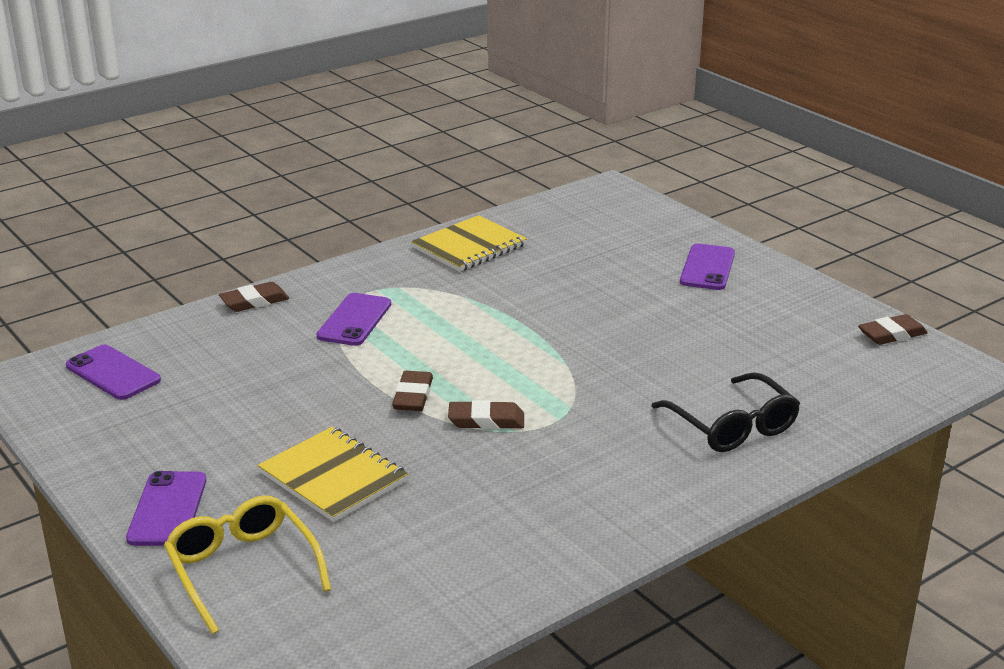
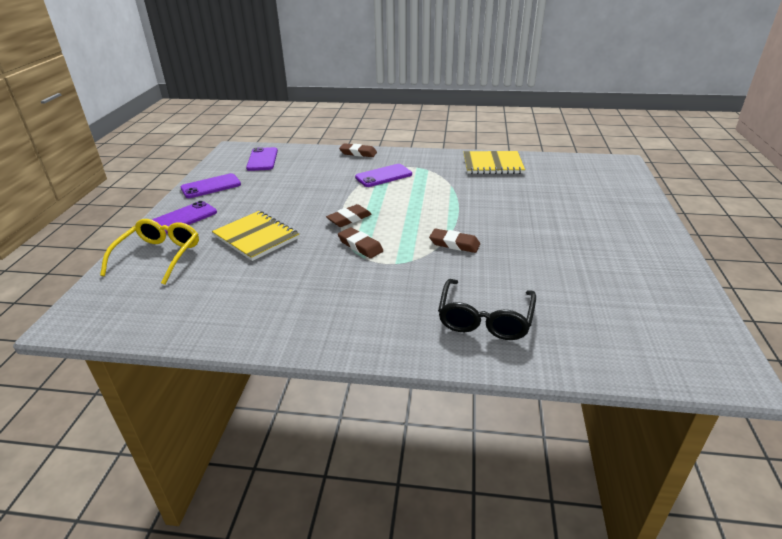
camera: 45 degrees right, 5 degrees up
yellow notebook [258,427,408,522] -> yellow notebook turned 45 degrees counterclockwise [212,211,299,261]
purple phone [680,244,735,290] -> purple phone moved to [181,173,241,198]
brown eraser [858,314,928,345] -> brown eraser moved to [429,229,480,253]

